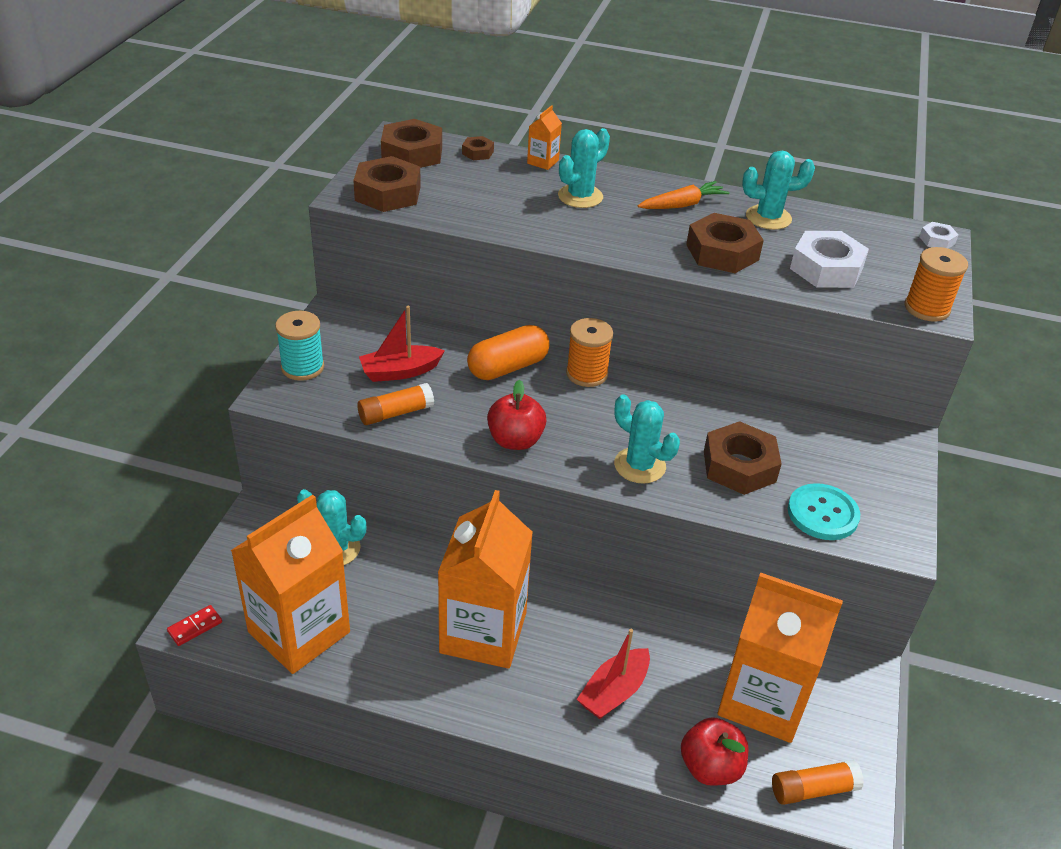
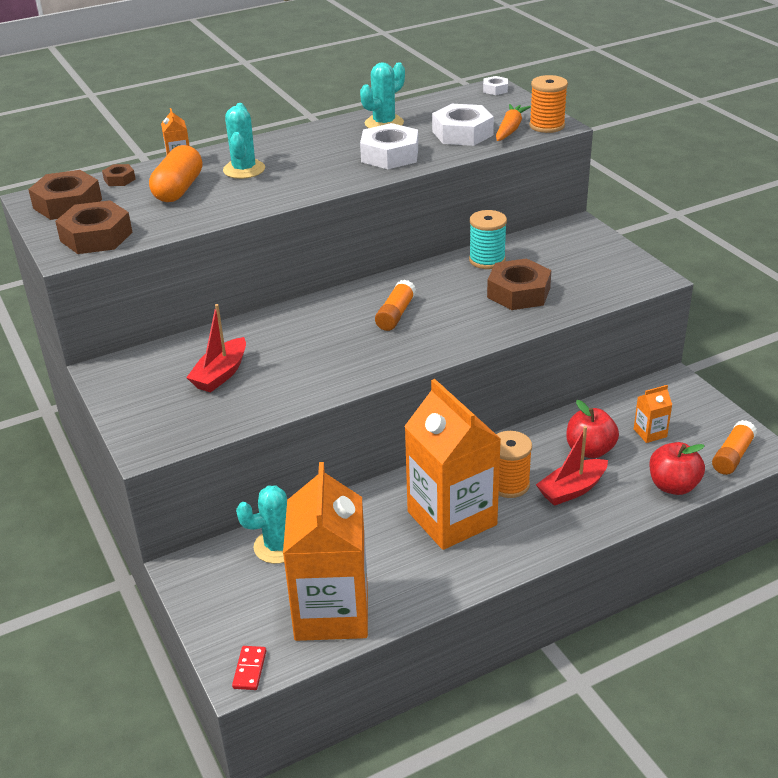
camera: 40 degrees left, 5 degrees down
turquoise spool [275,311,324,381] -> turquoise spool moved to [469,210,507,269]
orange glue stick [357,383,434,425] -> orange glue stick moved to [375,279,416,331]
orange capsule [467,325,550,380] -> orange capsule moved to [149,145,202,202]
red apple [487,380,547,450] -> red apple moved to [566,400,619,459]
orange spool [566,318,613,387] -> orange spool moved to [496,431,532,498]
red boat [577,629,650,719] -> red boat turned 60 degrees clockwise [536,426,608,506]
turquoise cactus [614,394,680,484] -> none
orange carrot [638,181,730,209] -> orange carrot moved to [496,104,531,141]
brown nut [686,213,764,273] -> white nut [360,123,418,169]
orange carton [718,572,843,743] -> orange carton [634,385,672,443], size x0.40
turquoise button [788,483,860,540] -> none

